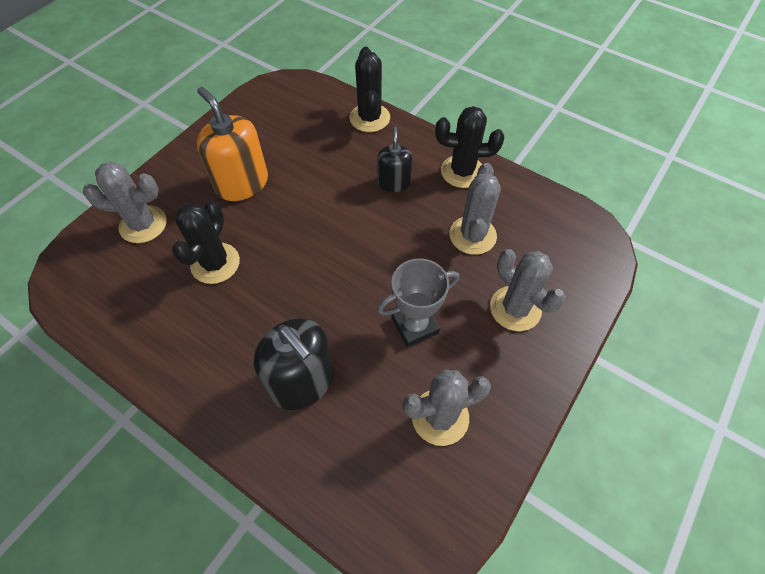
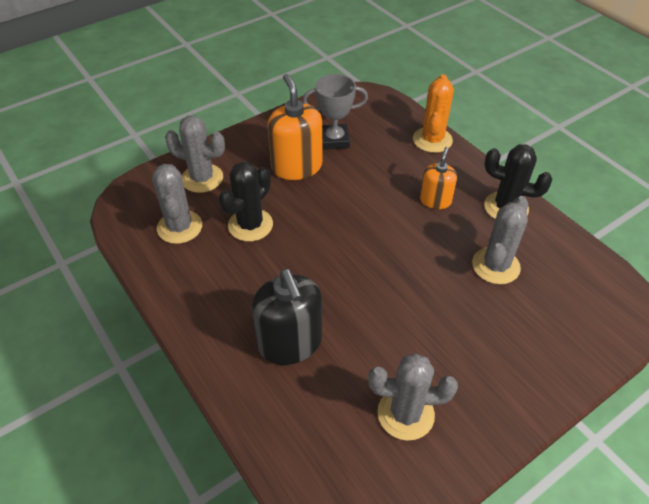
camera: 20 degrees right, 10 degrees down
black cactus [349,47,390,132] -> orange cactus [413,74,454,153]
black soap dispenser [377,127,412,192] -> orange soap dispenser [420,147,457,209]
grey trophy [377,258,459,347] -> grey trophy moved to [303,74,368,150]
grey cactus [490,249,566,331] -> grey cactus moved to [152,164,202,244]

